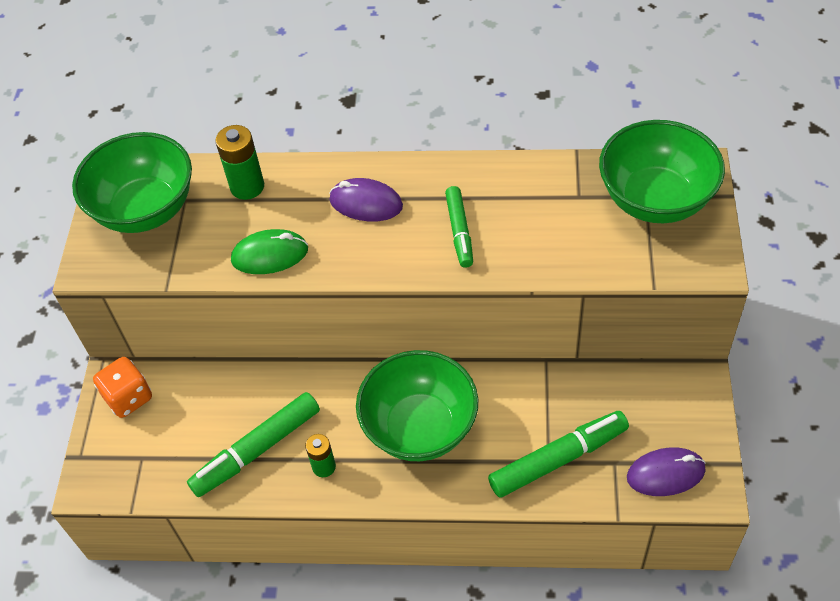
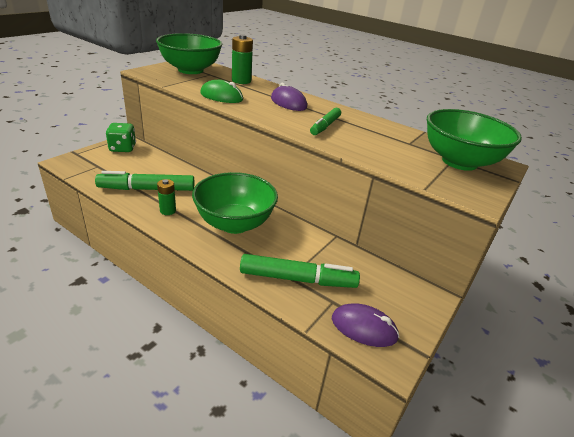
camera: 25 degrees right, 20 degrees down
orange dice [93,357,152,418] -> green dice [106,123,136,152]

